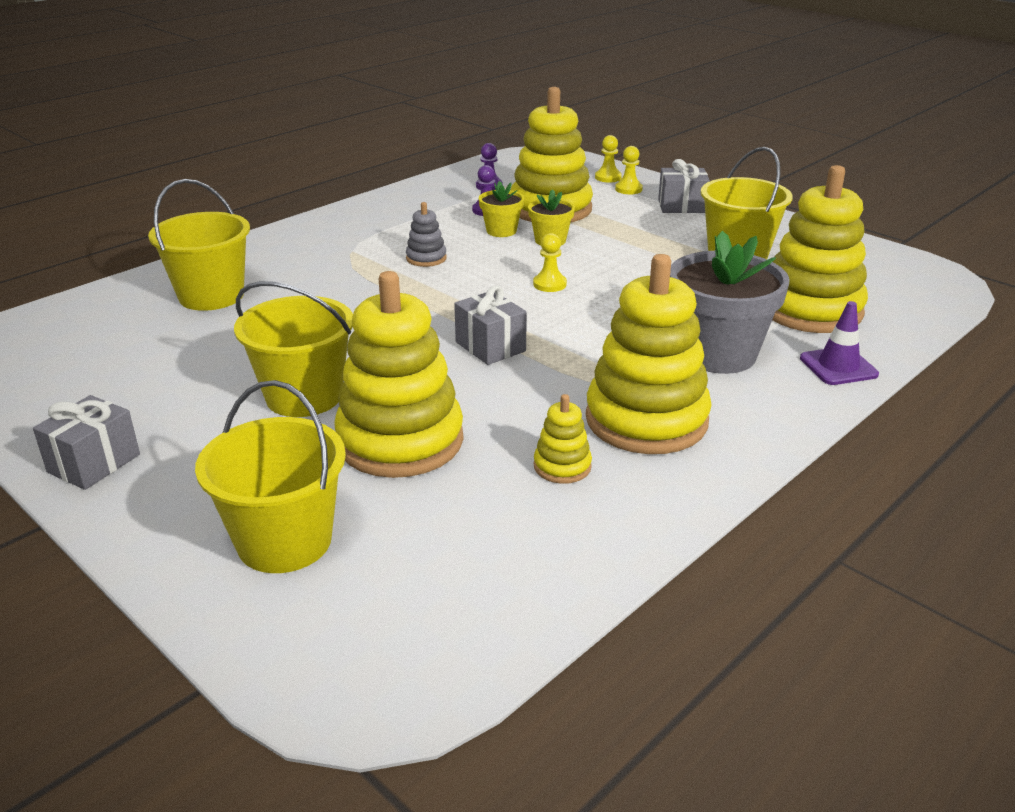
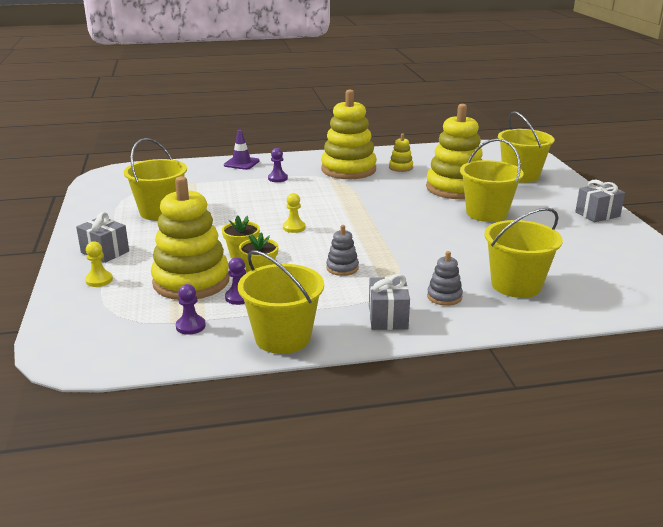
camera: 145 degrees left, 5 degrees down
grey gift [454,286,527,365] -> grey gift moved to [369,274,410,330]
yellow pawn [595,135,622,183] -> none
grey flower pot [670,231,790,374] -> purple pawn [268,148,288,182]
yellow stacking toy [772,165,868,333] -> none
none -> yellow bucket [238,250,324,354]
none -> grey stacking toy [427,251,463,306]

